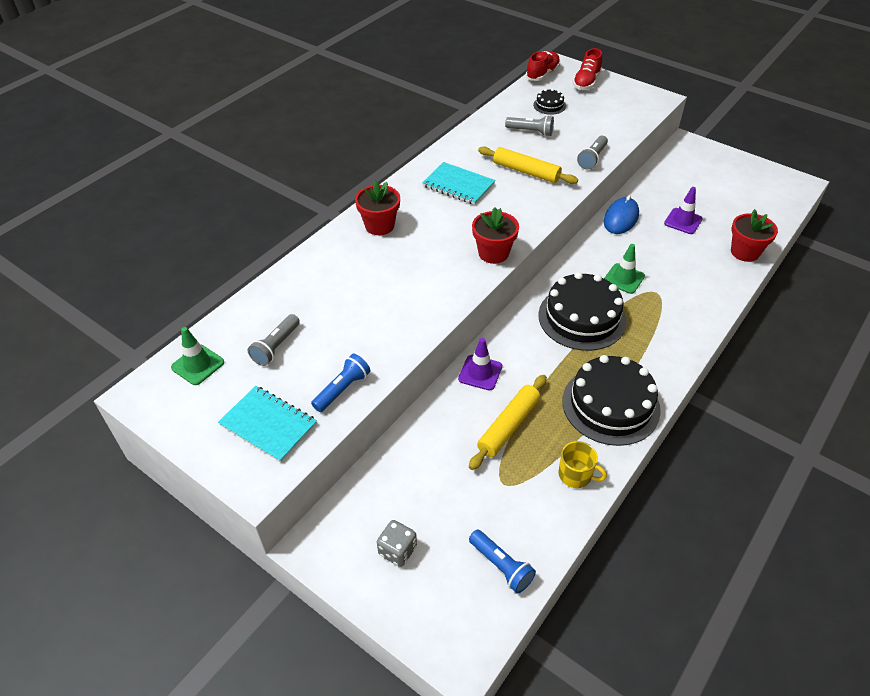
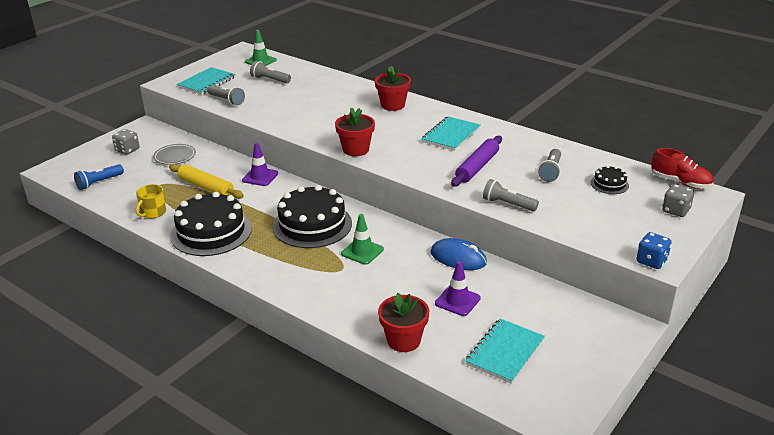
camera: 90 degrees right, 15 degrees down
blue flashlight [311,354,371,412] -> grey flashlight [207,85,245,105]
yellow rolling pin [478,146,578,184] -> purple rolling pin [451,136,502,187]
red shoe [573,48,602,90] -> grey dice [662,184,694,217]
none -> grey plate [153,144,196,165]
none -> turquoise notebook [465,318,545,384]
none -> blue dice [636,232,672,269]

